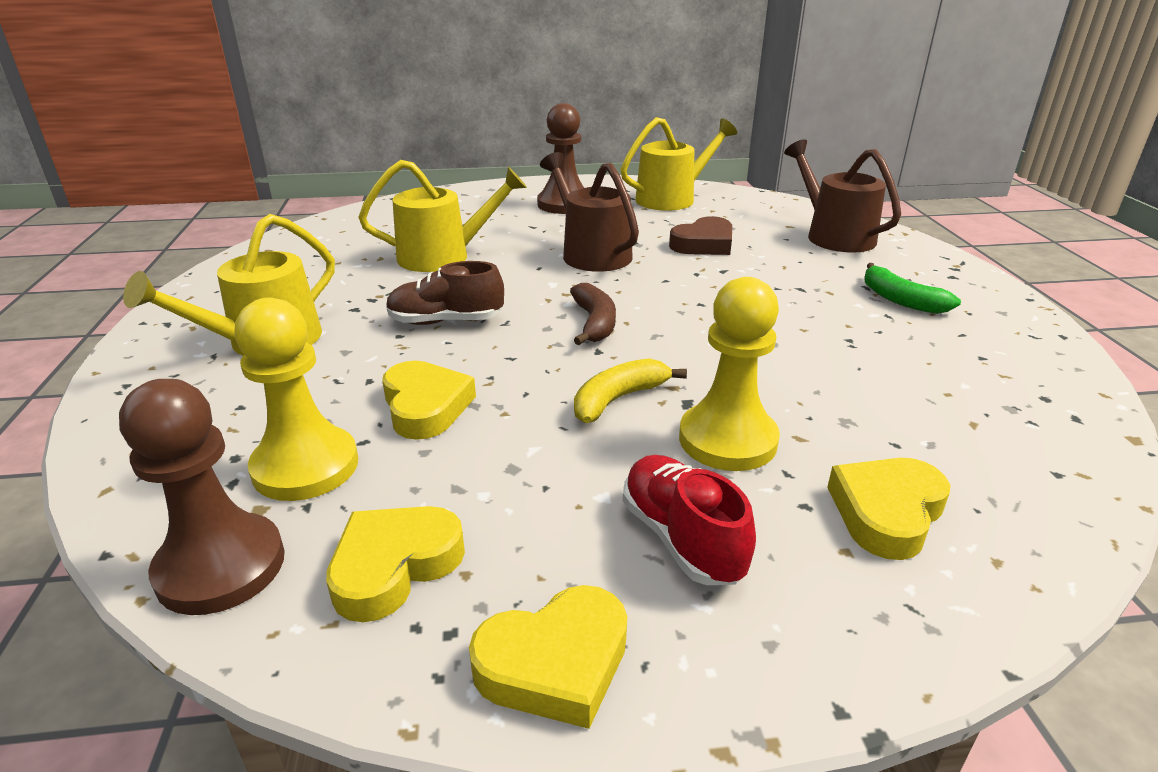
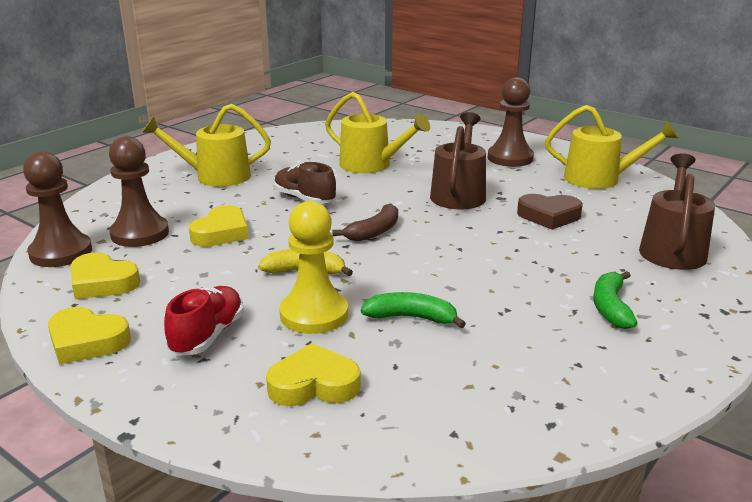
camera: 45 degrees right, 5 degrees down
yellow pawn [234,298,358,501] -> brown pawn [109,136,169,247]
yellow heart [326,506,465,622] -> yellow heart turned 150 degrees counterclockwise [71,252,140,299]
none -> green banana [361,292,466,328]

